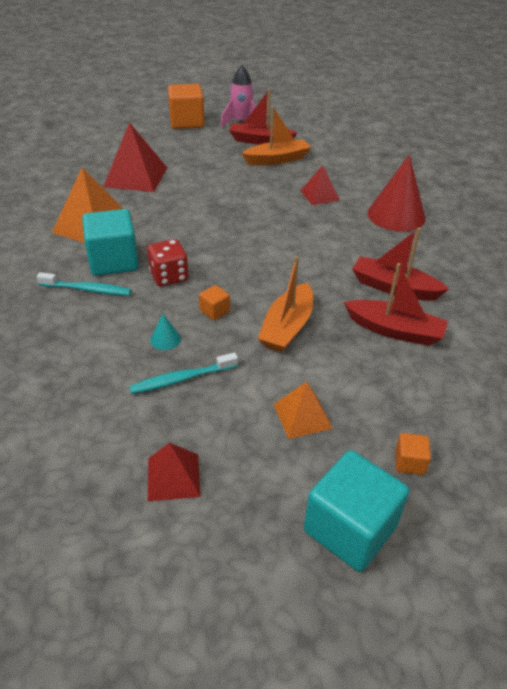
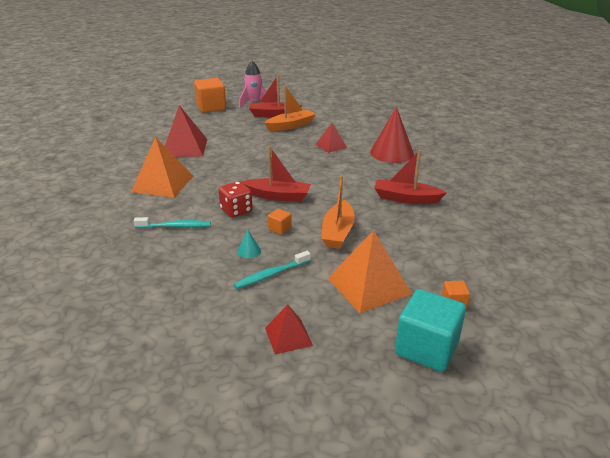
camera: 10 degrees left, 10 degrees down
turquoise cube [82,209,139,276] -> none
orange pyramid [274,381,333,439] -> orange pyramid [328,230,412,313], size x1.75
red boat [344,263,448,346] -> red boat moved to [242,146,311,202]

